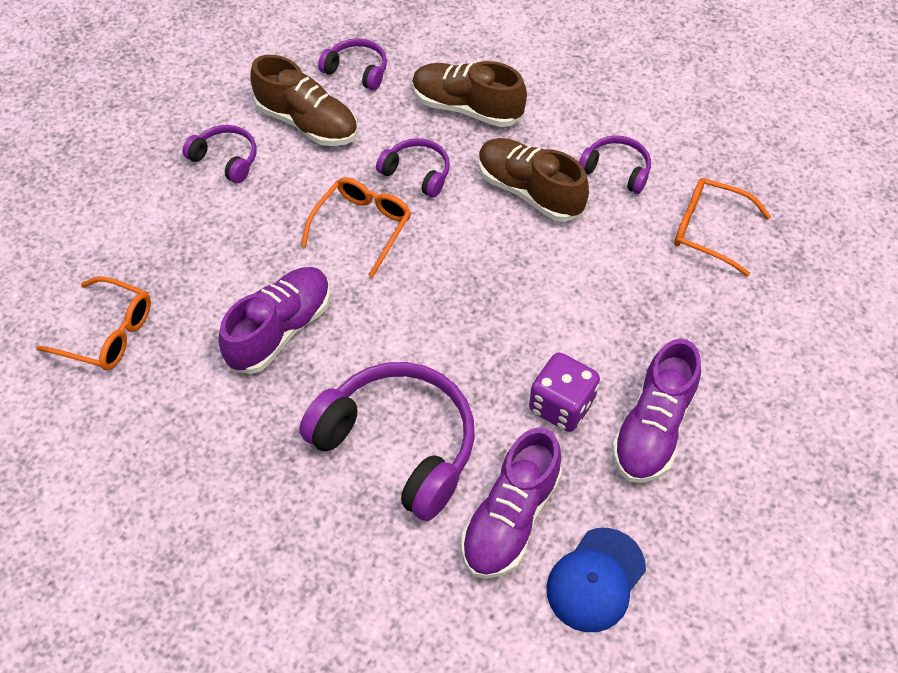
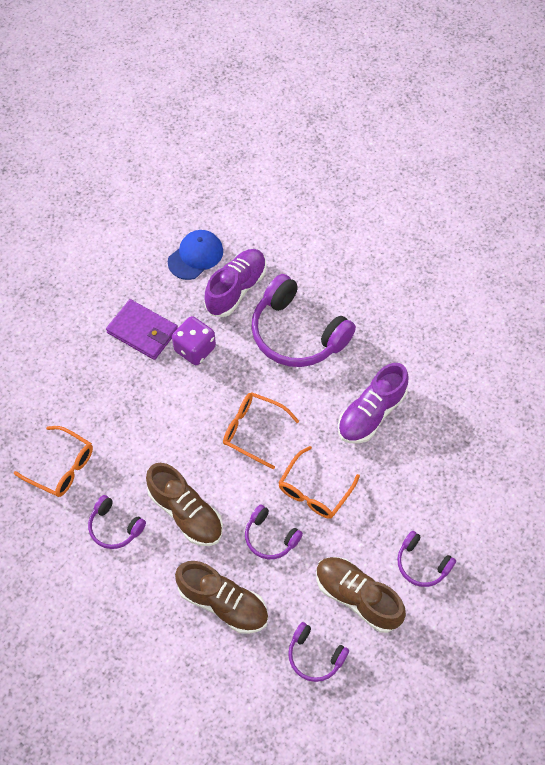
camera: 175 degrees left, 5 degrees up
orange glasses [37,277,151,370] -> orange glasses moved to [223,392,299,469]
purple shoe [612,338,701,483] -> purple wallet [106,299,178,360]

